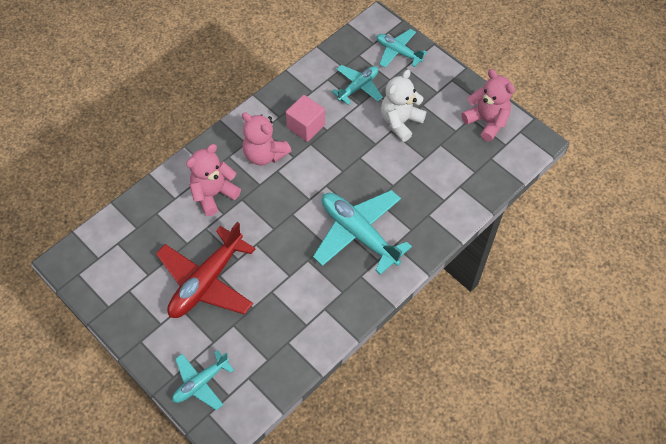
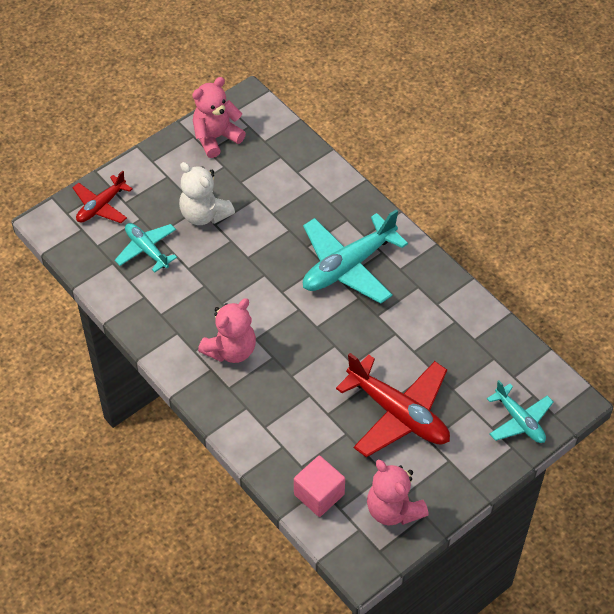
camera: 85 degrees left, 5 degrees down
pink teddy bear [186,144,241,216] -> pink teddy bear moved to [367,459,429,526]
pink cube [286,95,325,142] -> pink cube moved to [294,456,345,517]
turquoise plane [377,29,427,68] -> red plane [73,171,133,223]

